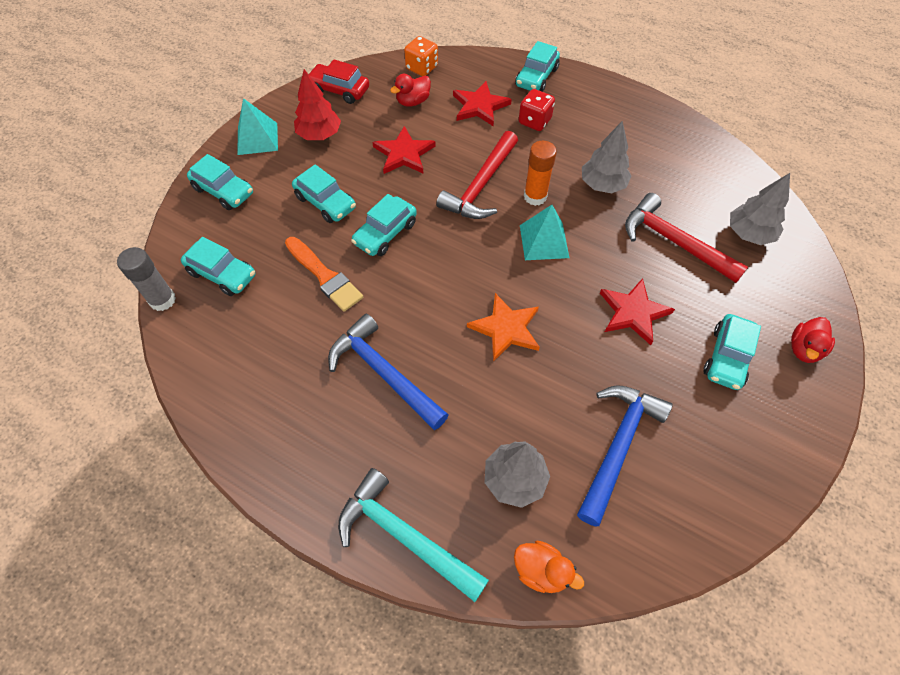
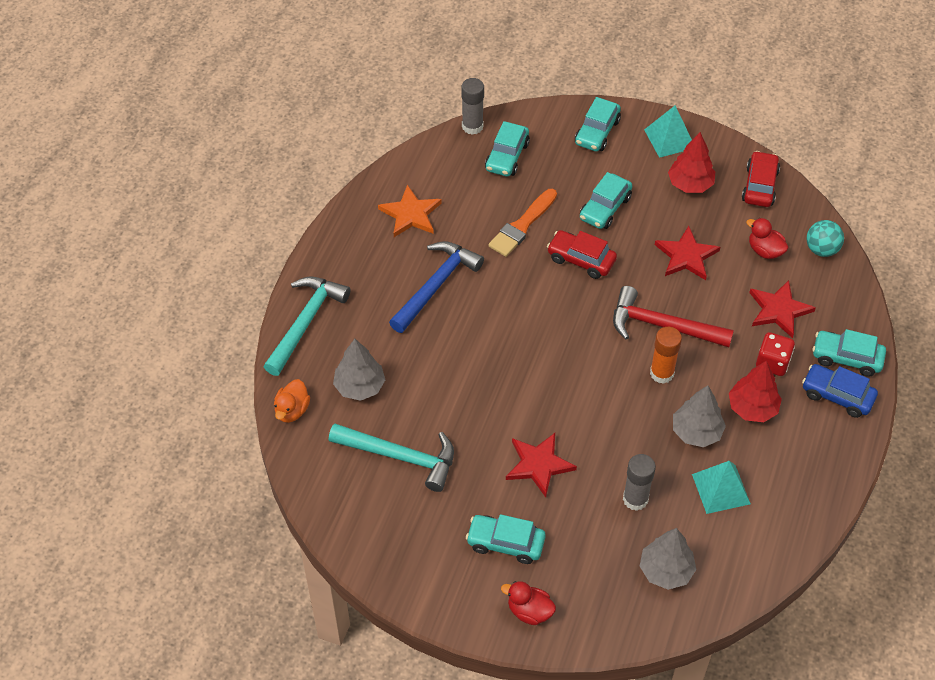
camera: 80 degrees right, 5 degrees down
turquoise car [351,194,417,256] -> red car [547,230,617,279]
orange dice [404,36,438,76] -> turquoise ball [806,220,844,257]
orange star [467,293,540,362] -> orange star moved to [378,184,442,237]
turquoise pyramid [520,205,569,260] -> turquoise pyramid moved to [692,461,751,514]
blue hammer [577,385,673,527] -> turquoise hammer [329,423,454,492]
red hammer [625,193,748,283] -> grey glue stick [623,454,656,511]
none -> red tree [729,361,782,422]
none -> blue car [802,364,878,418]

